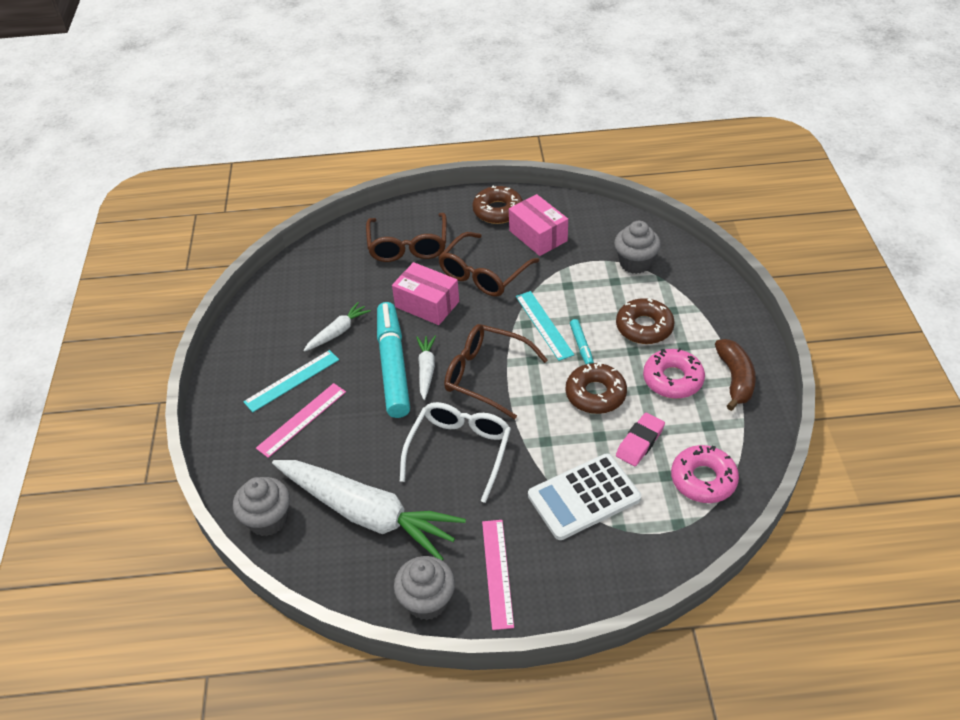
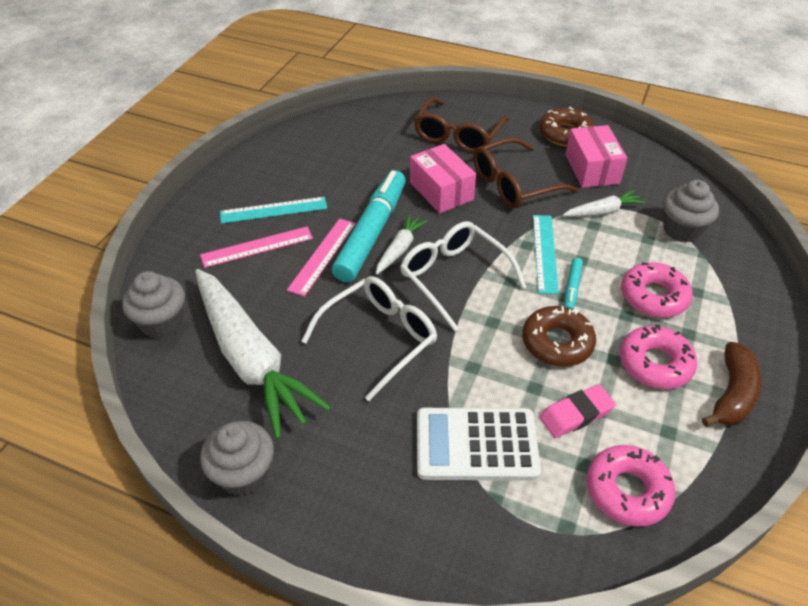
camera: 25 degrees right, 0 degrees up
white carrot [303,302,371,352] -> white carrot moved to [563,190,645,217]
brown glasses [444,324,548,419] -> white glasses [400,221,526,331]
pink ruler [482,520,514,630] -> pink ruler moved to [287,219,356,297]
brown donut [616,298,675,344] -> pink donut [621,262,693,318]

